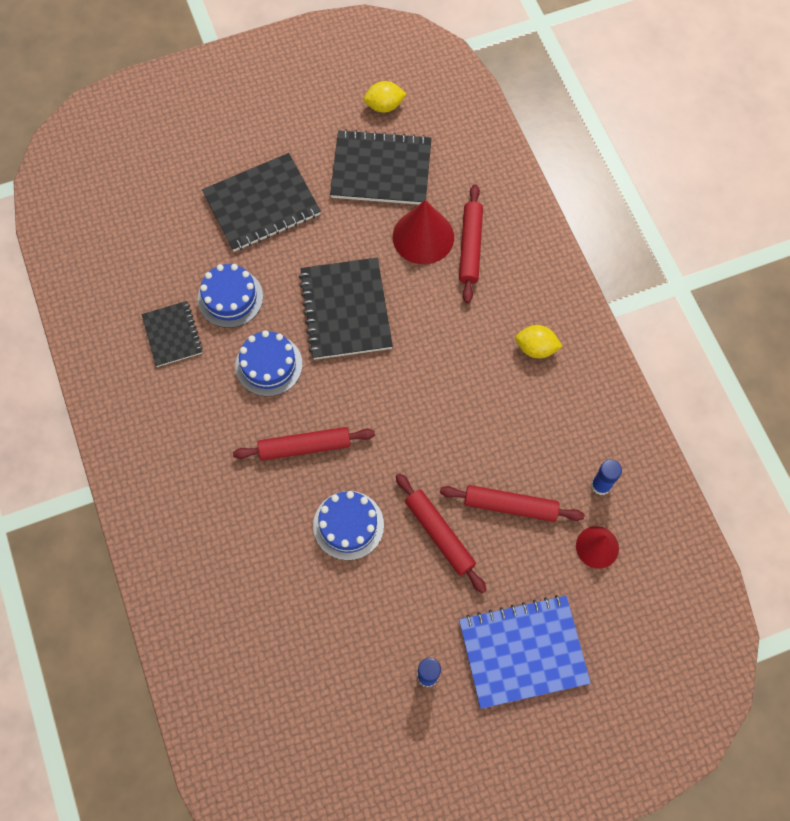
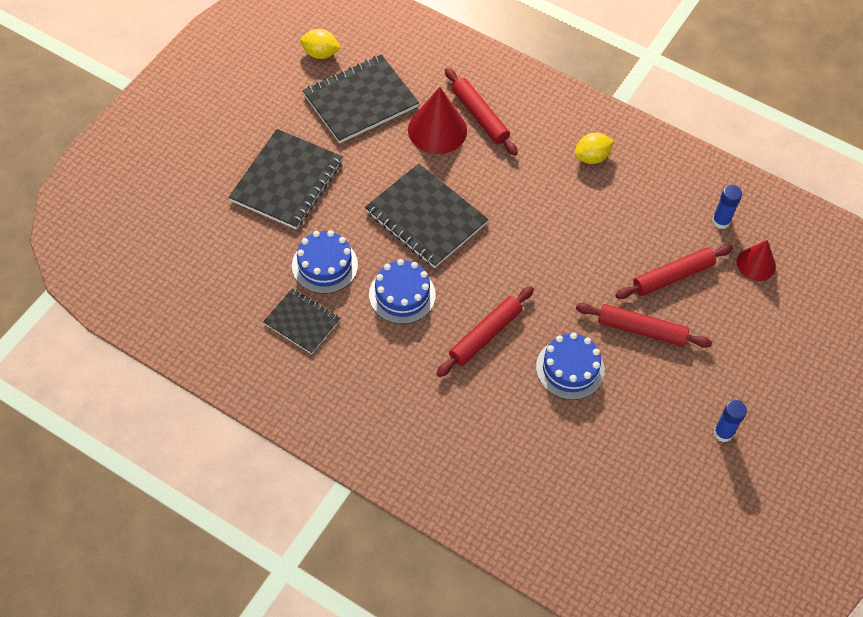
camera: 40 degrees left, 10 degrees down
yellow lemon [363,81,407,113] -> yellow lemon turned 60 degrees clockwise [300,29,341,59]
blue notebook [459,595,591,709] -> none

